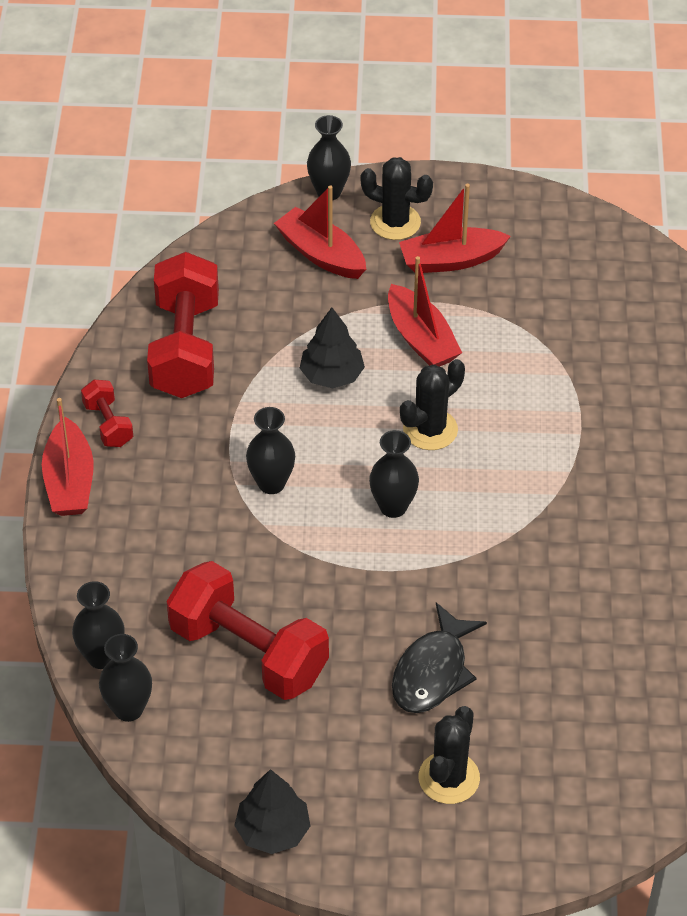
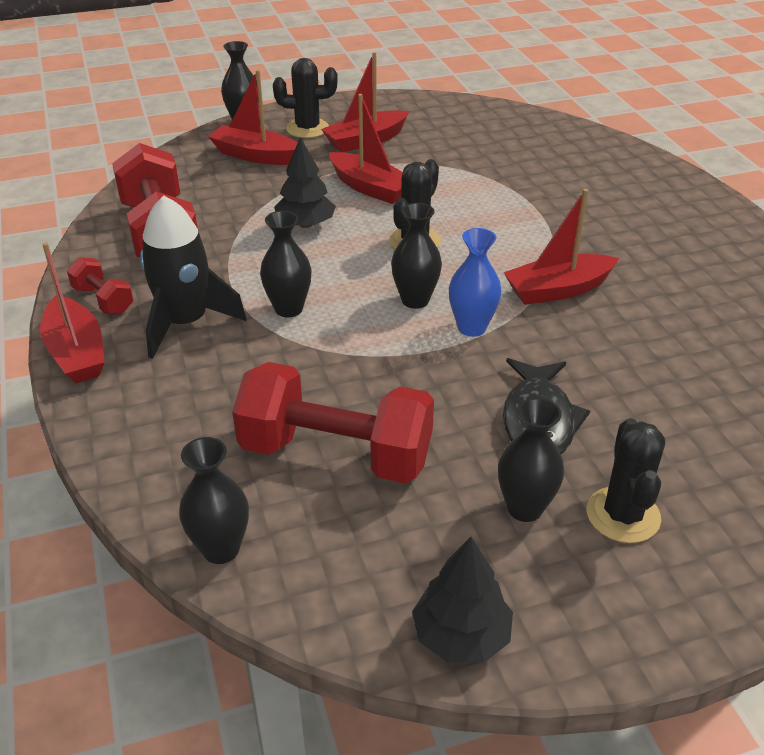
camera: 20 degrees left, 10 degrees down
black vase [72,581,125,669] -> black vase moved to [498,398,564,522]
none -> black rocket [140,195,247,359]
none -> blue vase [449,228,502,337]
none -> red boat [503,189,619,305]

